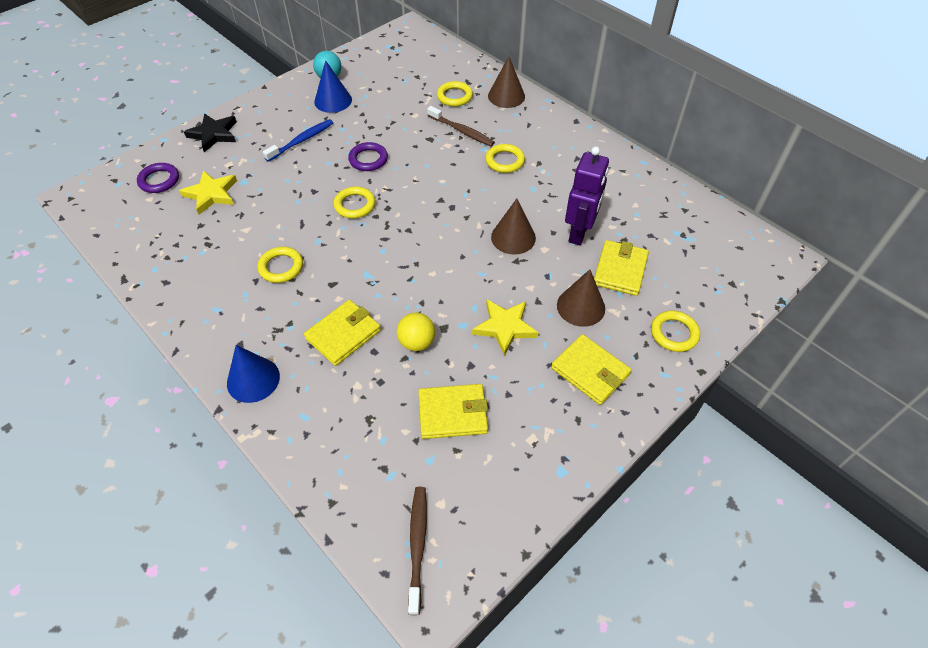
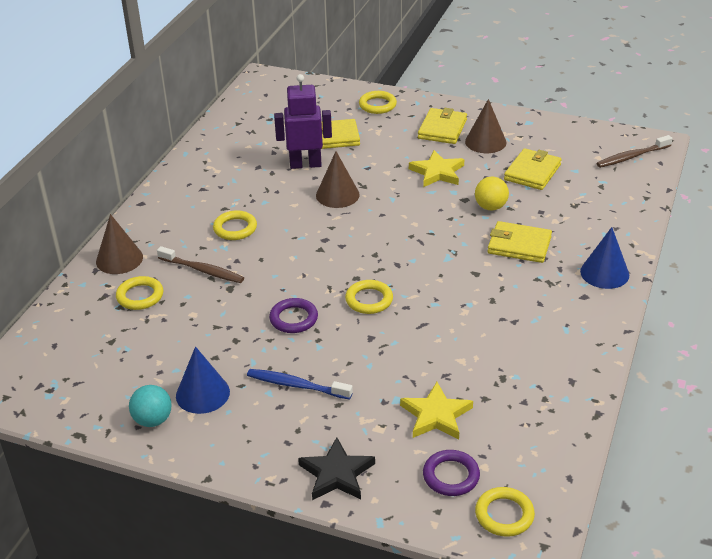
camera: 115 degrees left, 15 degrees down
yellow ring [257,247,303,283] -> yellow ring moved to [475,487,535,537]
yellow wallet [418,384,488,439] -> yellow wallet turned 60 degrees clockwise [504,148,562,190]
brown toothbrush [427,106,495,146] -> brown toothbrush turned 105 degrees clockwise [157,246,244,283]
brown cone [557,269,605,327] -> brown cone moved to [465,99,506,153]

